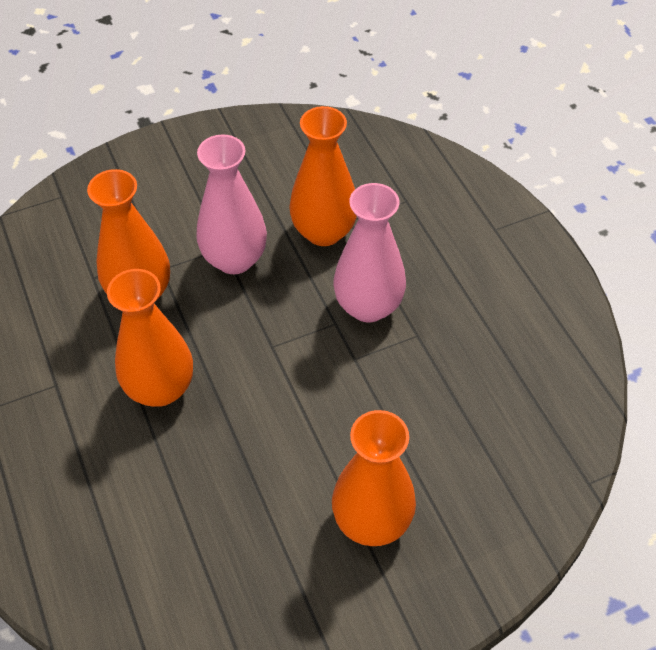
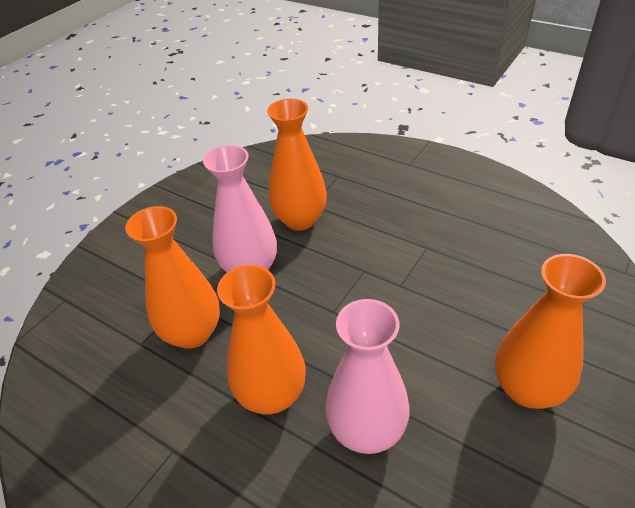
camera: 30 degrees left, 10 degrees down
pink vase [333,183,406,322] -> pink vase moved to [325,299,410,454]

